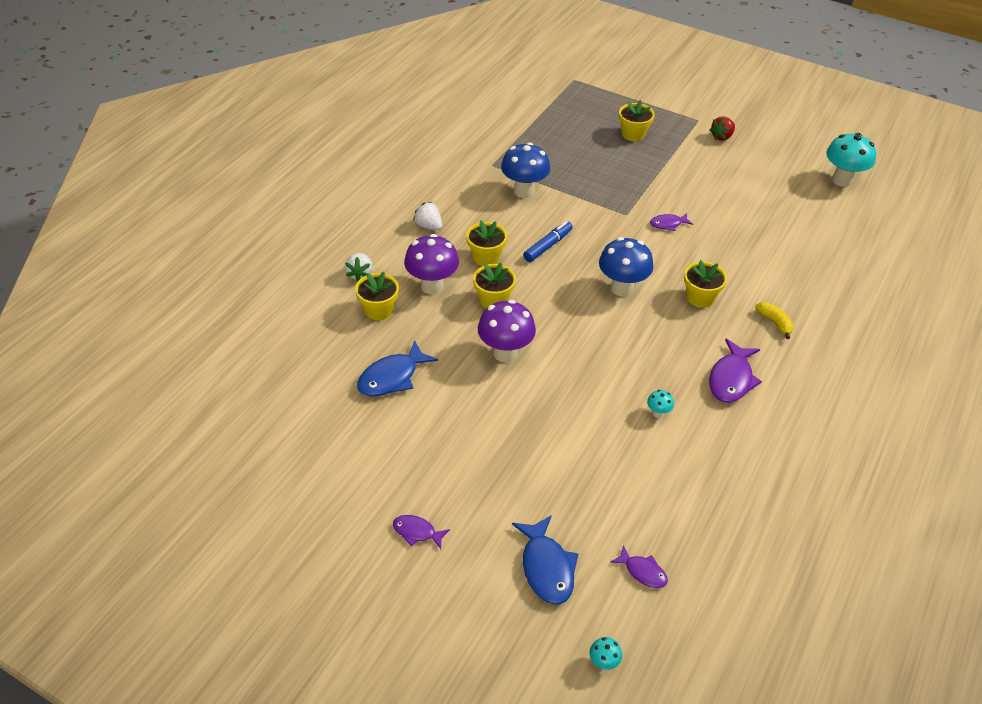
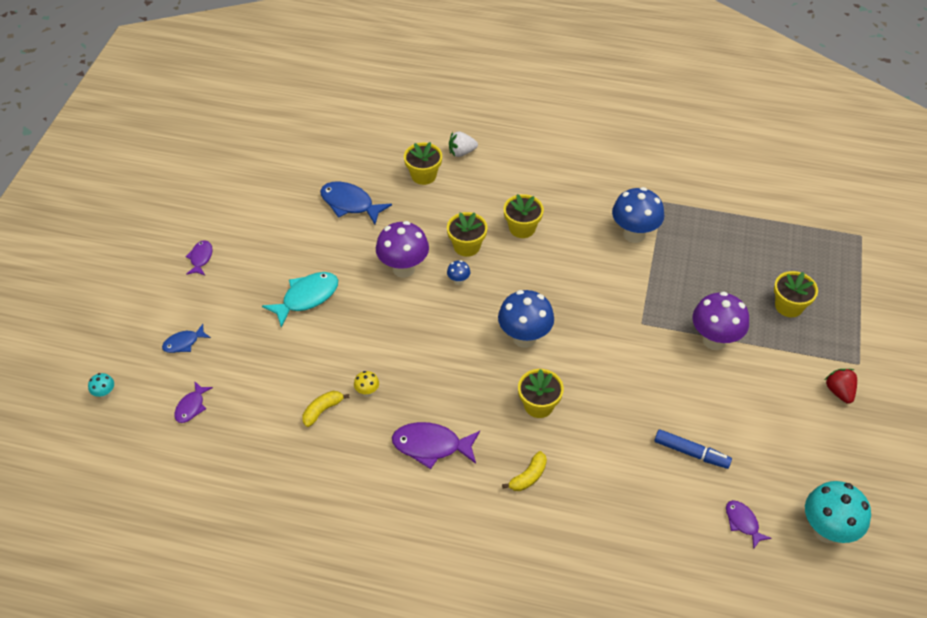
camera: 75 degrees right, 5 degrees up
purple mushroom [404,234,459,294] -> purple mushroom moved to [692,292,749,350]
white strawberry [413,202,442,230] -> none
blue fish [512,515,578,604] -> blue fish [162,324,211,353], size x0.58
blue marker [523,221,573,262] -> blue marker moved to [654,429,732,469]
turquoise mushroom [647,390,674,418] -> yellow mushroom [354,371,379,397]
purple fish [650,213,693,231] -> purple fish moved to [726,500,772,549]
red strawberry [709,116,735,141] -> red strawberry turned 45 degrees clockwise [825,369,857,404]
none -> turquoise fish [262,272,338,327]
none -> yellow banana [302,391,349,427]
none -> blue mushroom [447,260,470,285]

